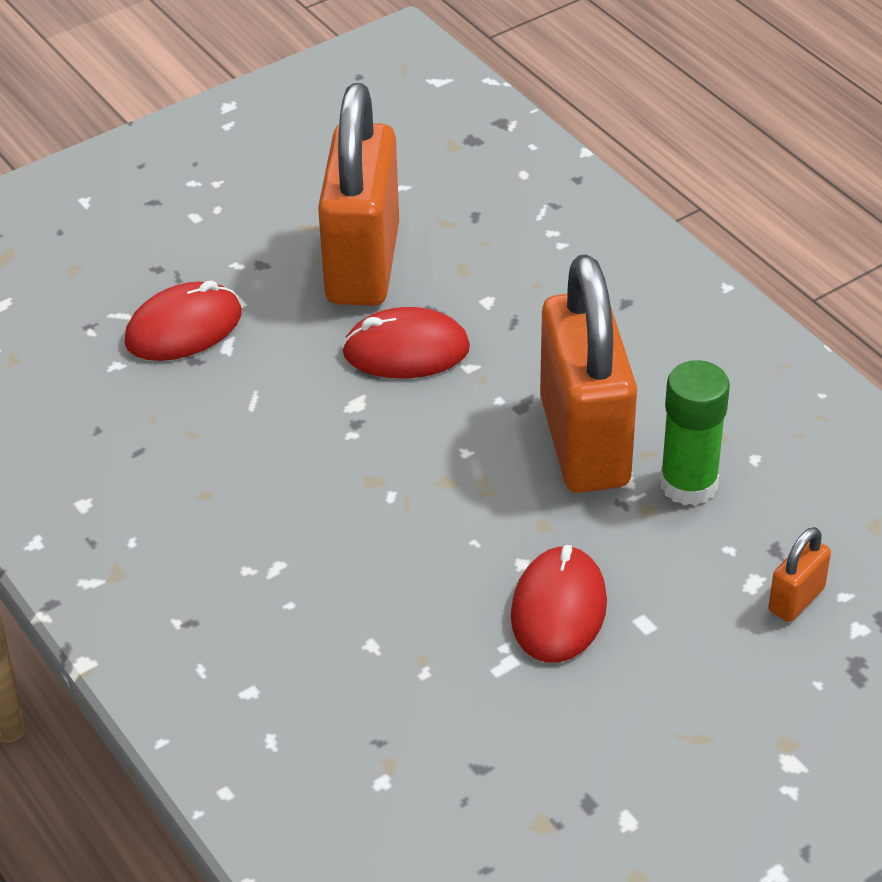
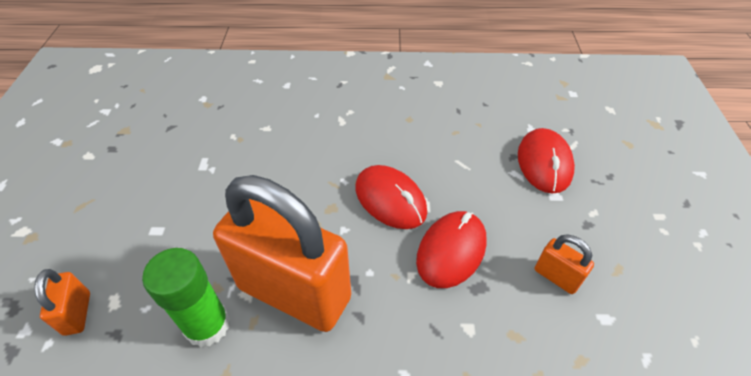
camera: 125 degrees right, 5 degrees up
orange padlock [318,83,399,306] -> orange padlock [535,235,594,294], size x0.41
red mouse [511,545,607,663] -> red mouse moved to [356,165,427,229]

